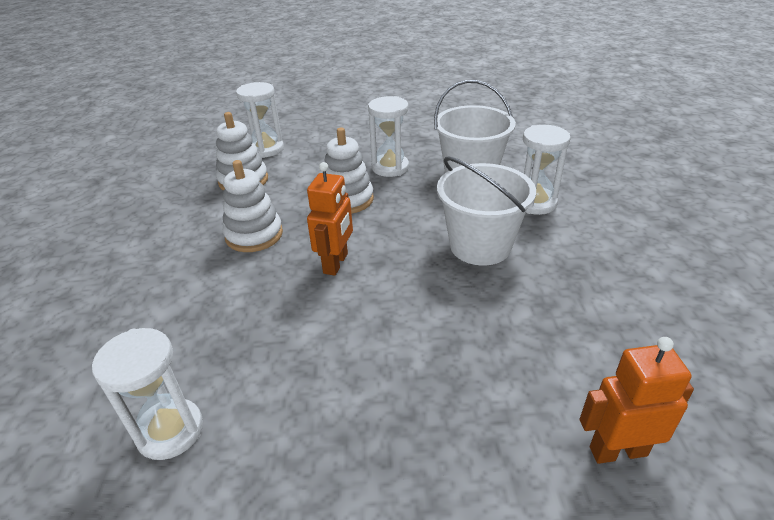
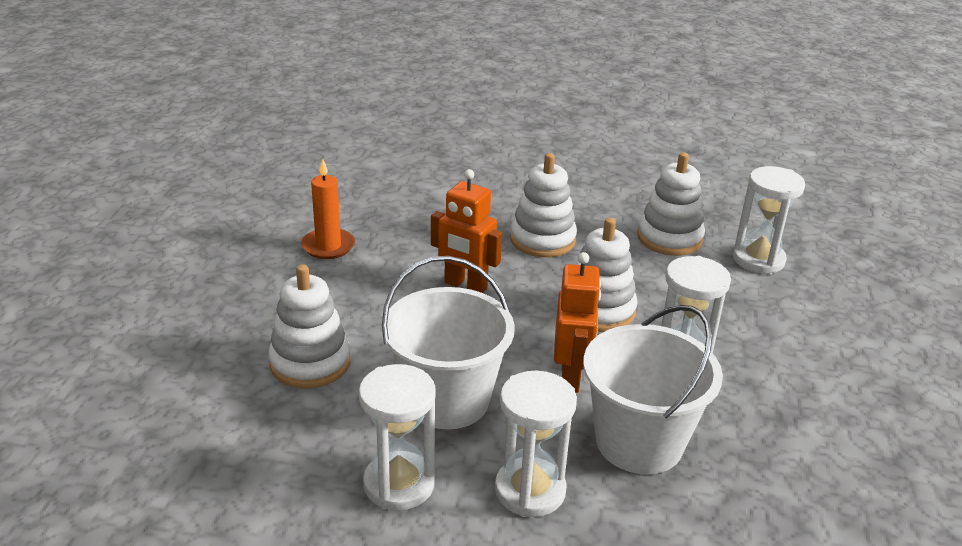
camera: 100 degrees right, 5 degrees down
white hourglass [92,328,203,460] -> white hourglass moved to [359,364,436,511]
orange robot [580,337,694,464] -> orange robot moved to [554,252,601,393]
none -> white stacking toy [268,264,350,389]
none -> orange candle [301,159,355,259]

